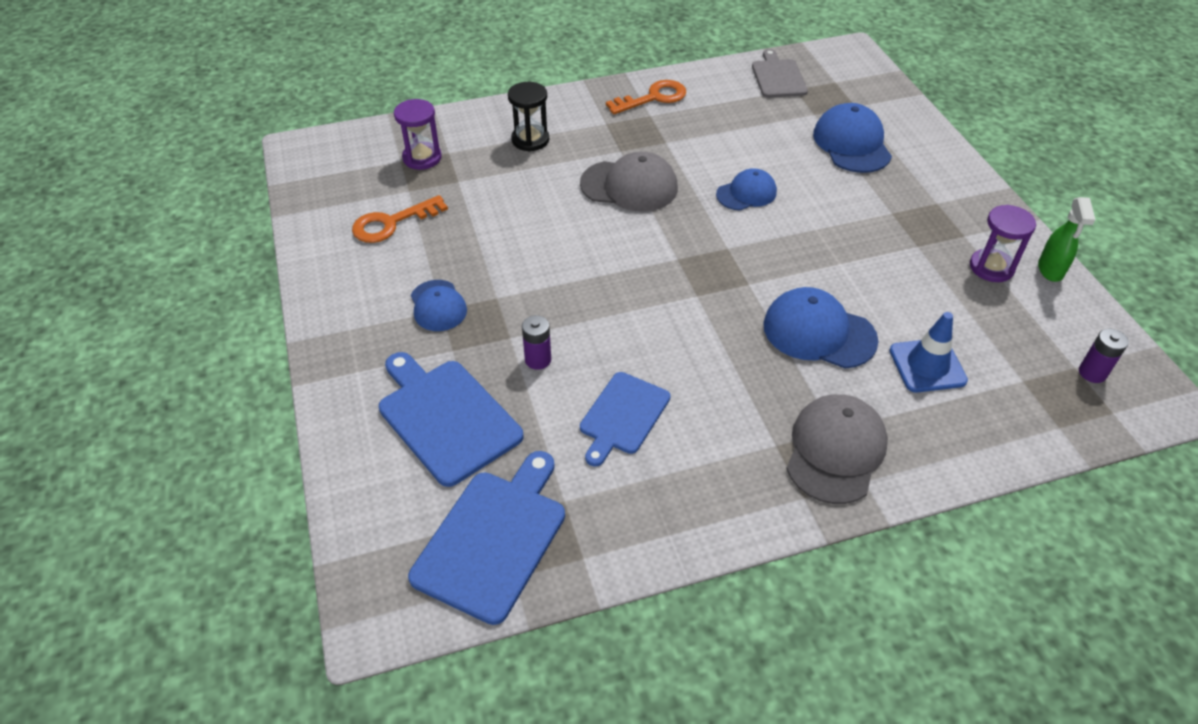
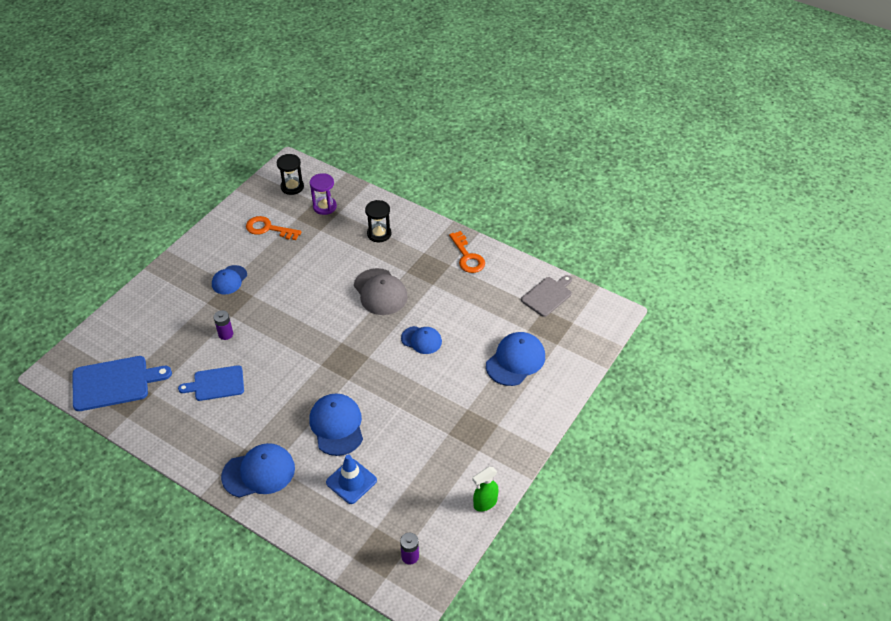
camera: 50 degrees right, 0 degrees up
blue cutting board [379,352,524,487] -> none
orange key [606,80,686,114] -> orange key turned 45 degrees clockwise [449,231,485,273]
grey cap [786,394,888,504] -> blue cap [221,443,295,498]
purple hourglass [970,205,1036,282] -> none
none -> black hourglass [277,154,304,195]

